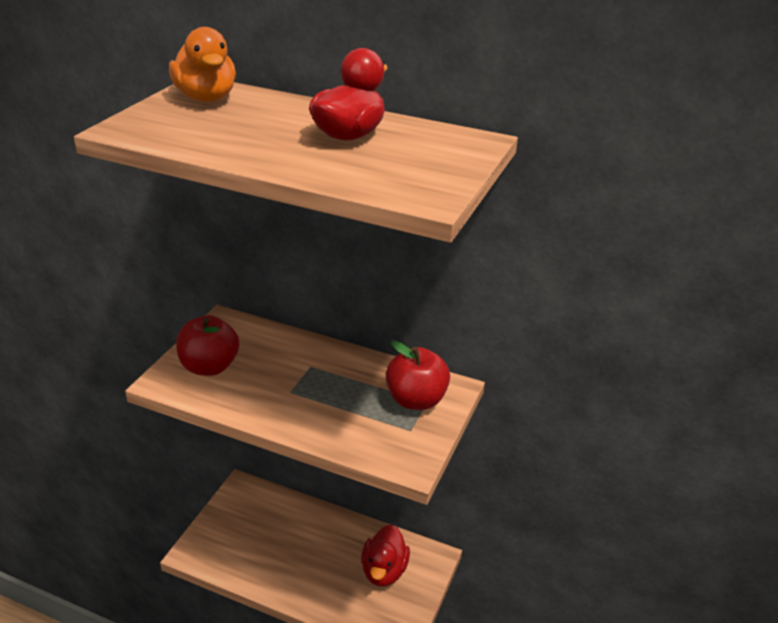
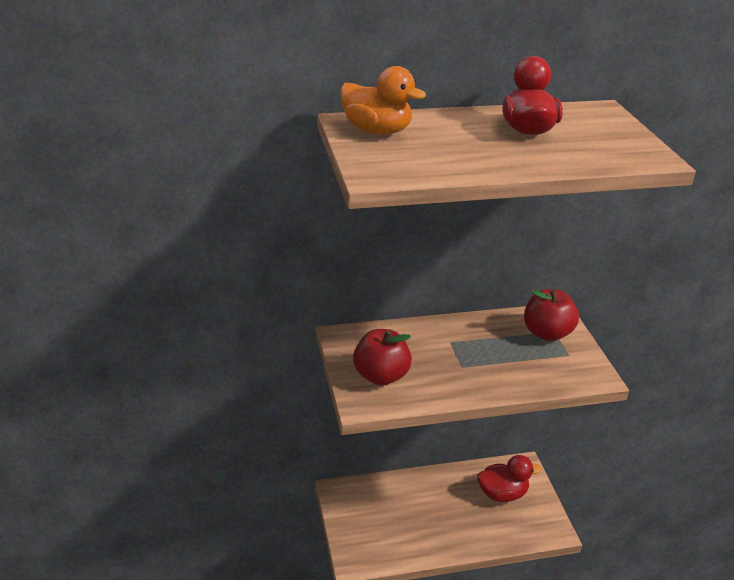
camera: 35 degrees left, 0 degrees up
red duck [361,524,410,587] -> red duck turned 75 degrees counterclockwise [477,455,542,502]

